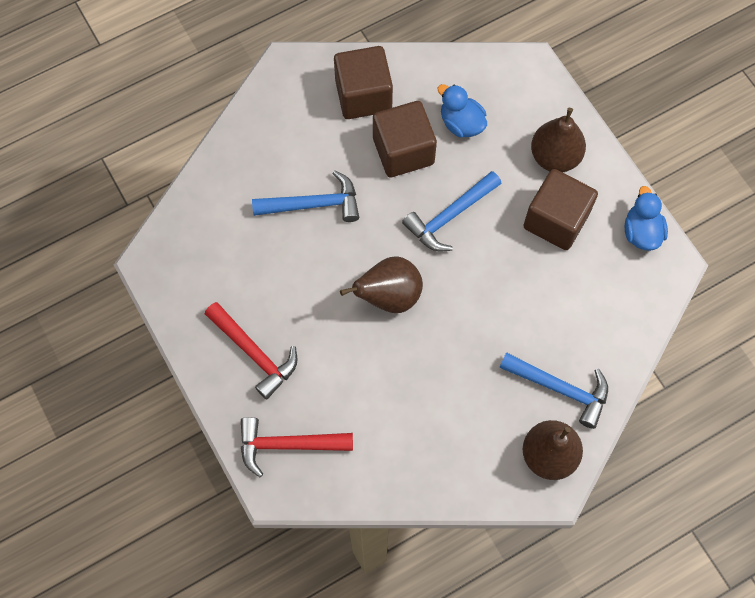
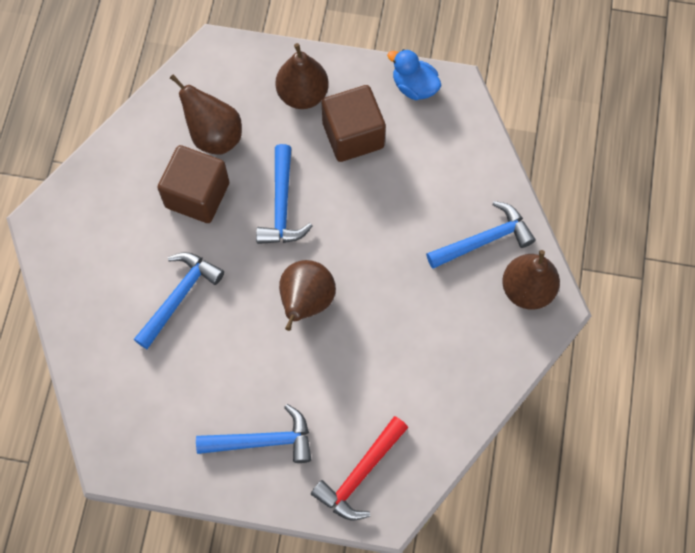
camera: 50 degrees left, 0 degrees up
red hammer [205,302,297,399] -> blue hammer [196,404,311,463]
brown cube [334,46,393,119] -> none
blue duck [437,84,487,138] -> brown pear [170,74,242,155]

